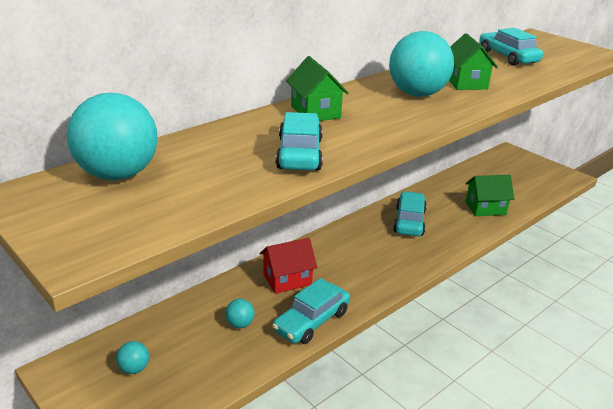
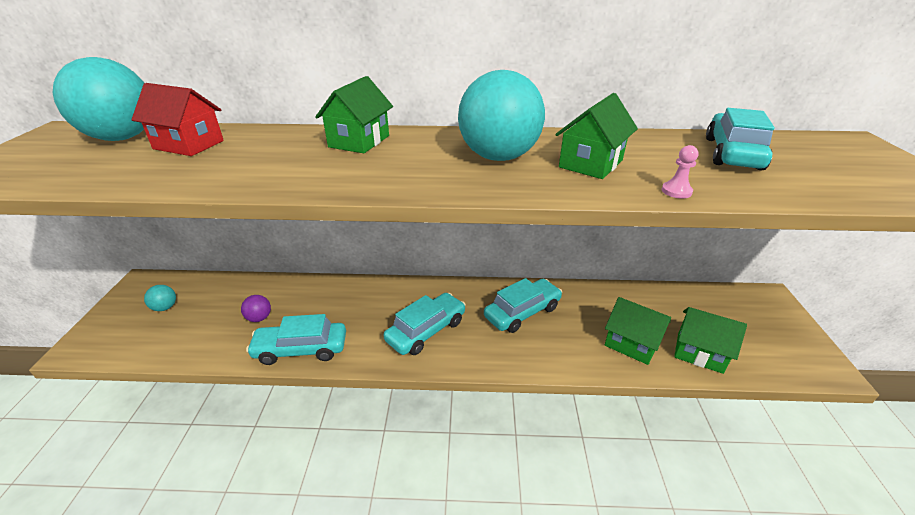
camera: 45 degrees right, 5 degrees up
turquoise ball [225,299,255,328] -> purple ball [241,295,271,322]
red house [260,238,317,294] -> red house moved to [132,83,224,156]
turquoise car [276,112,323,171] -> turquoise car moved to [384,293,466,355]
none -> pink pawn [662,145,699,199]
none -> green house [674,307,747,374]

